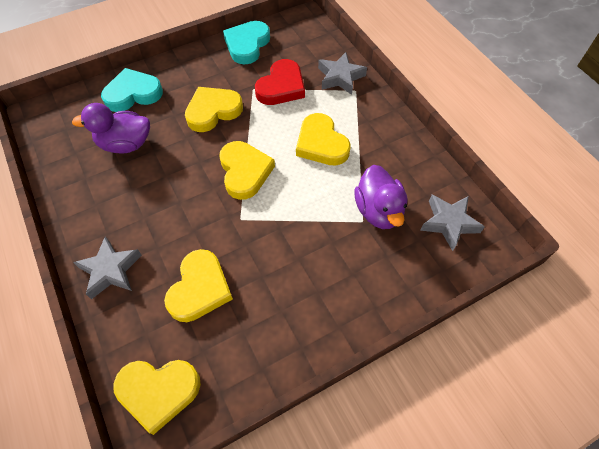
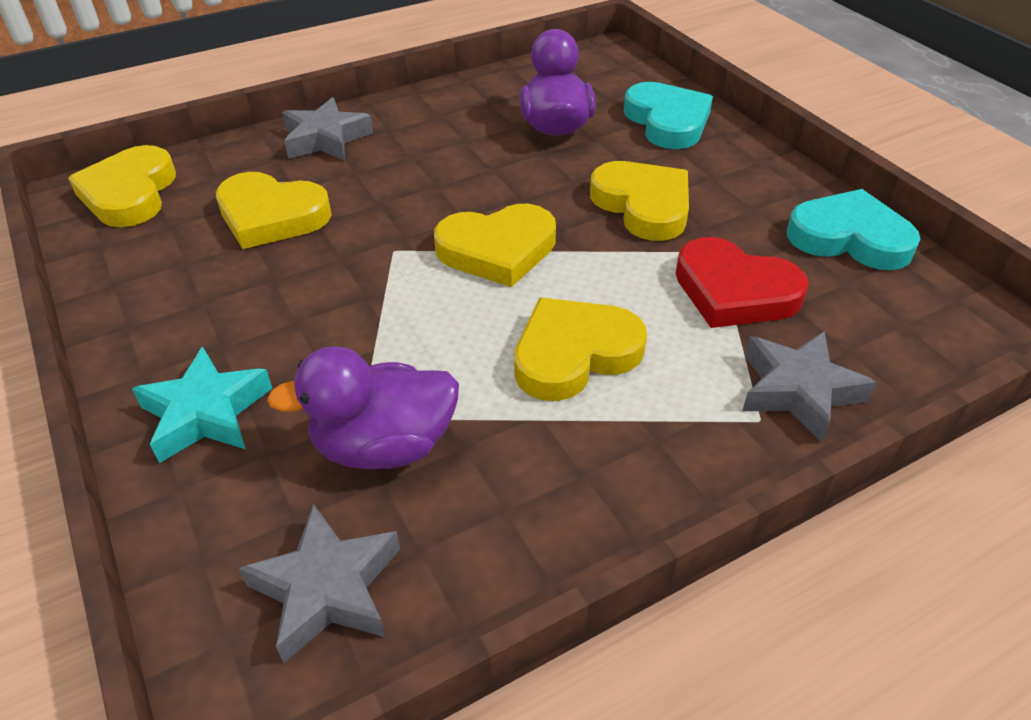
camera: 90 degrees right, 15 degrees down
none -> turquoise star [132,346,273,463]

